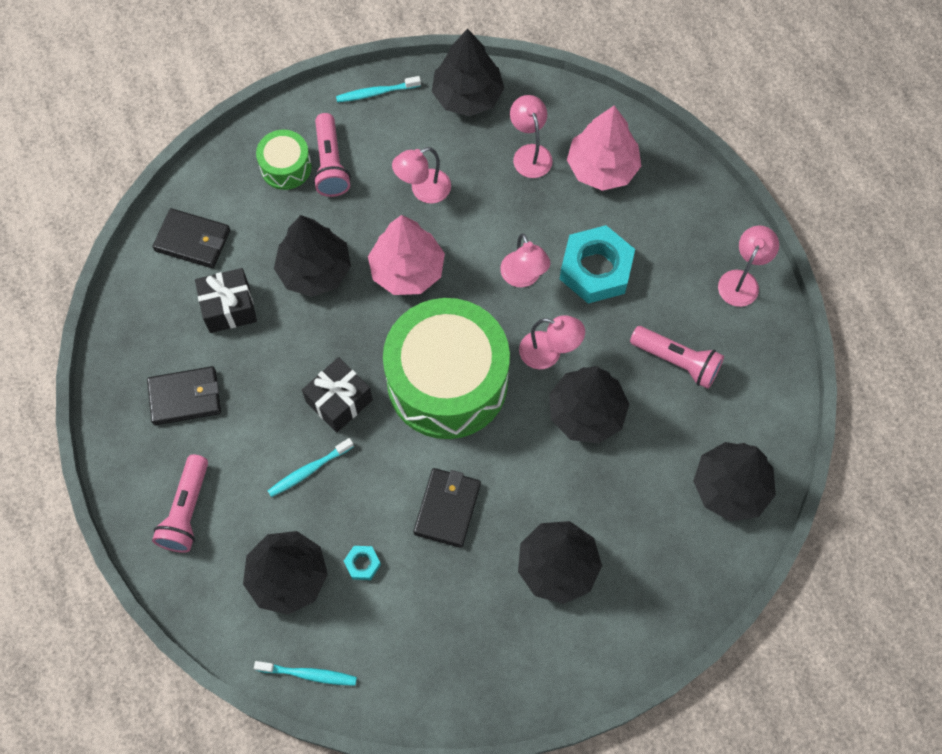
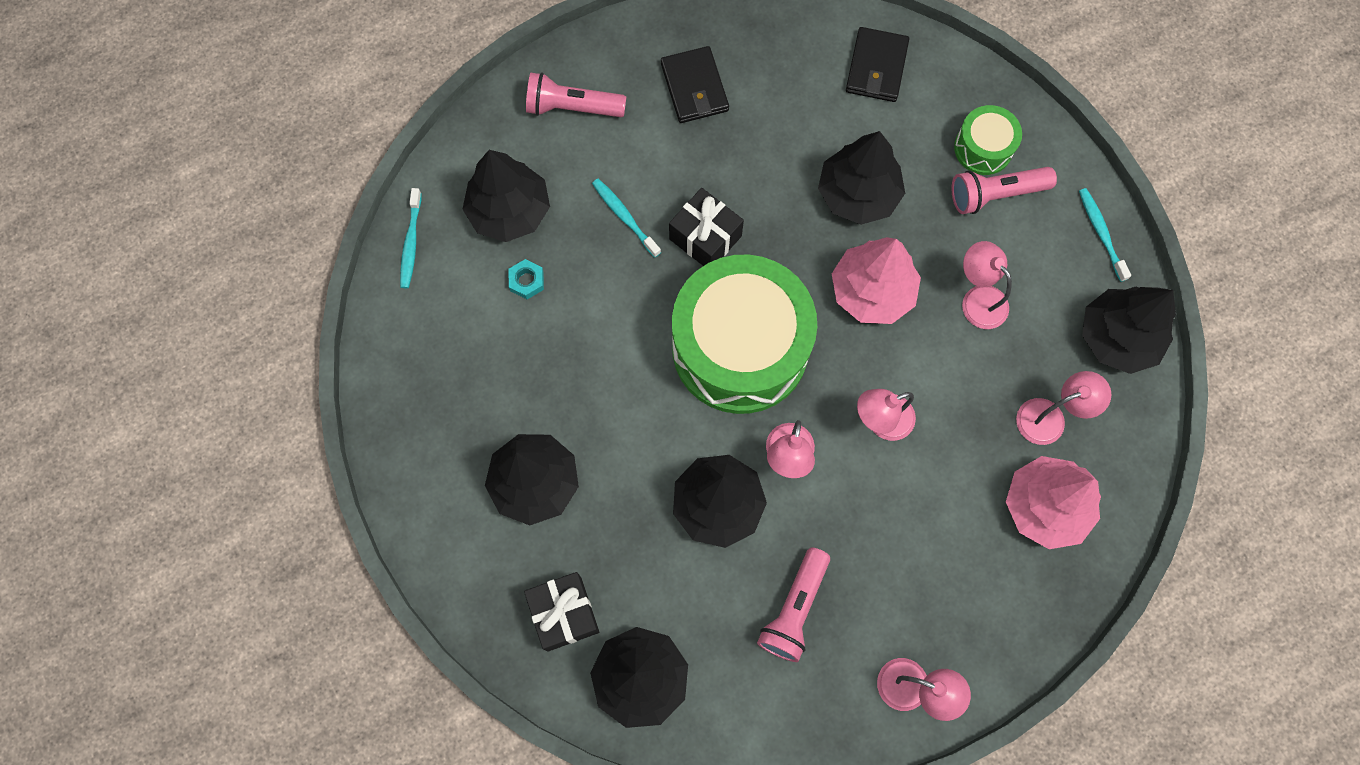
camera: 85 degrees right, 5 degrees up
black gift [195,268,257,333] -> black gift moved to [524,572,599,652]
black wallet [413,468,481,548] -> none
turquoise nut [560,225,635,304] -> none

